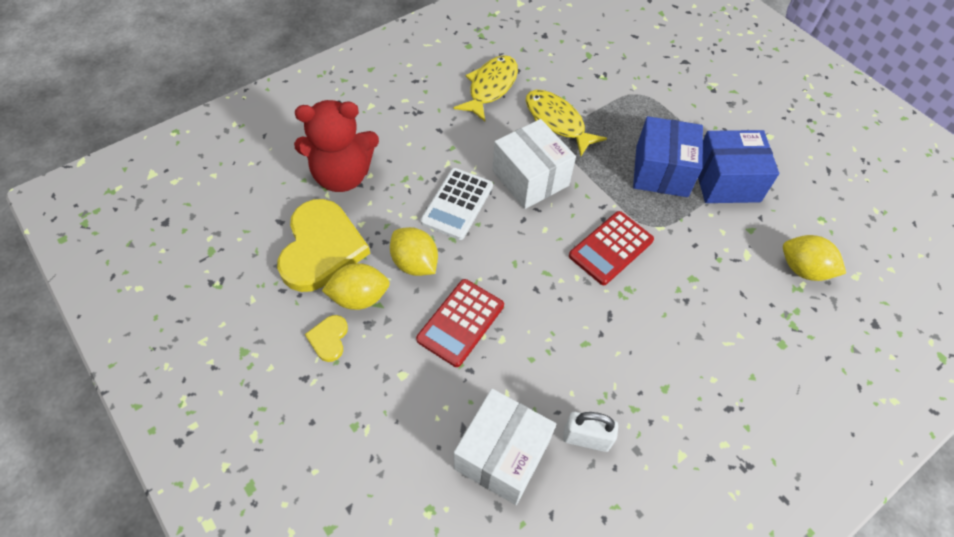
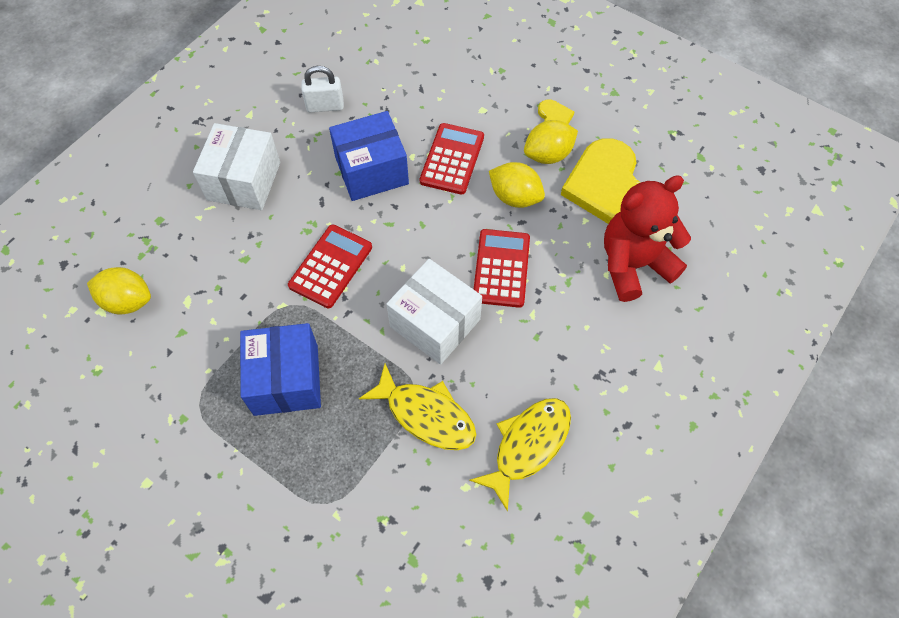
camera: 165 degrees right, 5 degrees up
white calculator [421,168,493,240] -> red calculator [474,229,530,308]
yellow fish [454,55,518,121] -> yellow fish turned 150 degrees counterclockwise [469,398,571,512]
white box [454,389,556,505] -> white box moved to [193,123,280,210]
blue box [698,130,779,203] -> blue box moved to [329,111,409,201]

